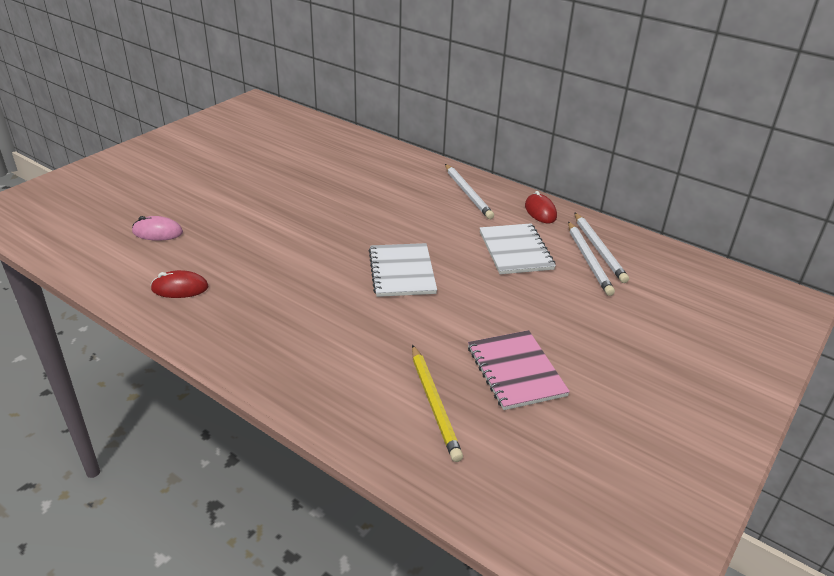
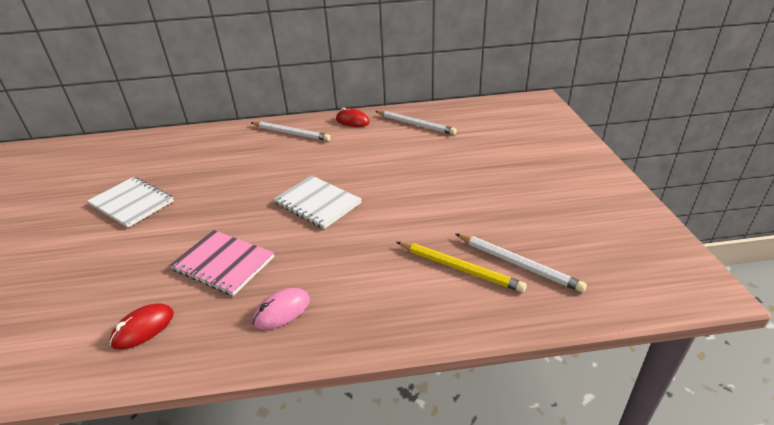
camera: 40 degrees left, 0 degrees up
pink mouse [132,216,183,241] -> pink mouse moved to [252,288,310,330]
pink notebook [468,330,570,410] -> pink notebook moved to [169,230,274,296]
white notebook [480,223,556,274] -> white notebook moved to [87,177,174,228]
white pencil [568,221,615,296] -> white pencil moved to [456,234,587,293]

